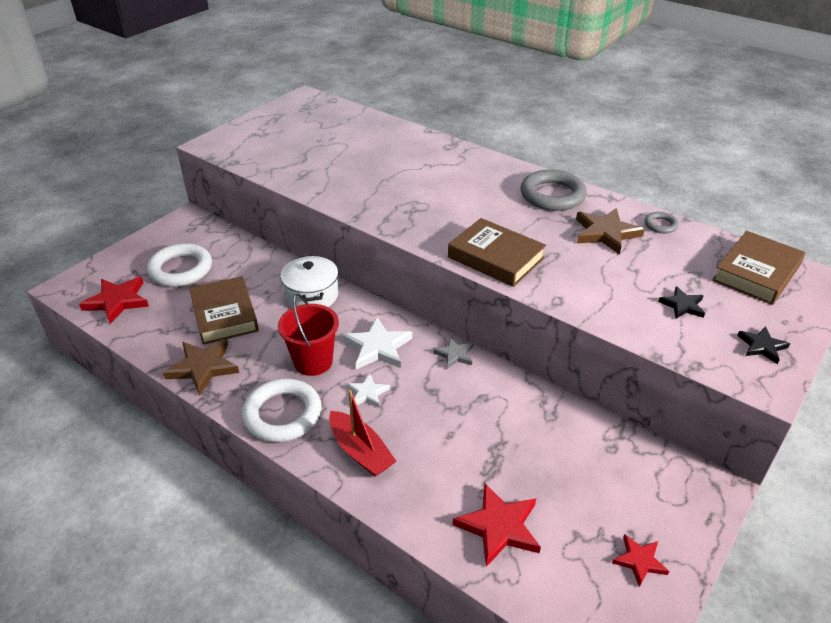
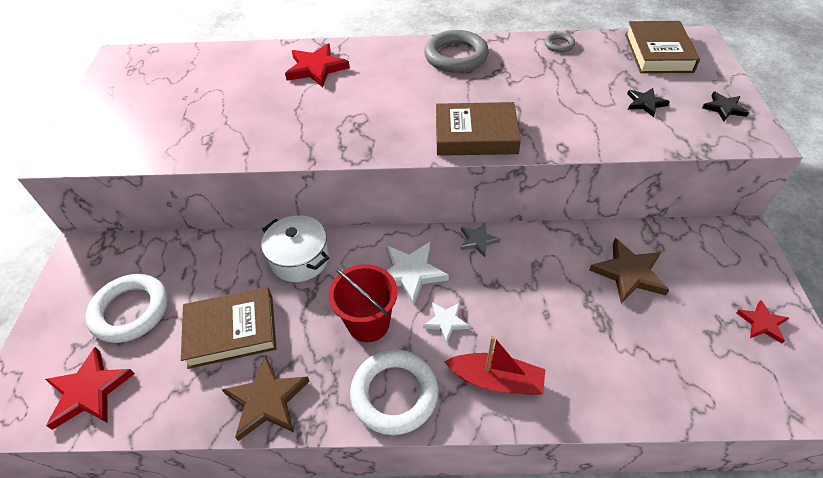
camera: 35 degrees left, 10 degrees up
brown book [189,276,259,345] -> brown book turned 45 degrees counterclockwise [181,287,277,369]
red star [453,483,541,567] -> red star moved to [285,43,350,87]
brown star [576,208,645,255] -> brown star moved to [589,238,669,304]

